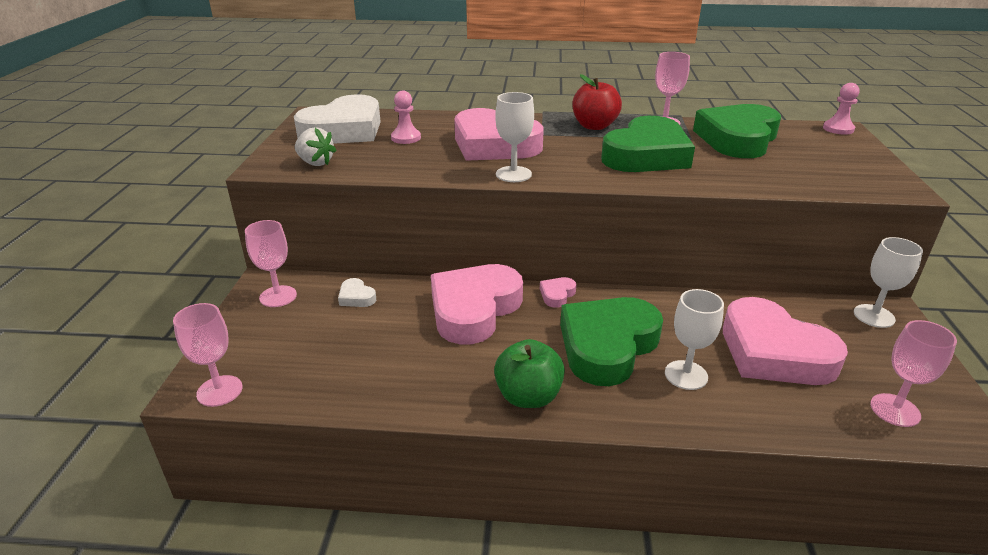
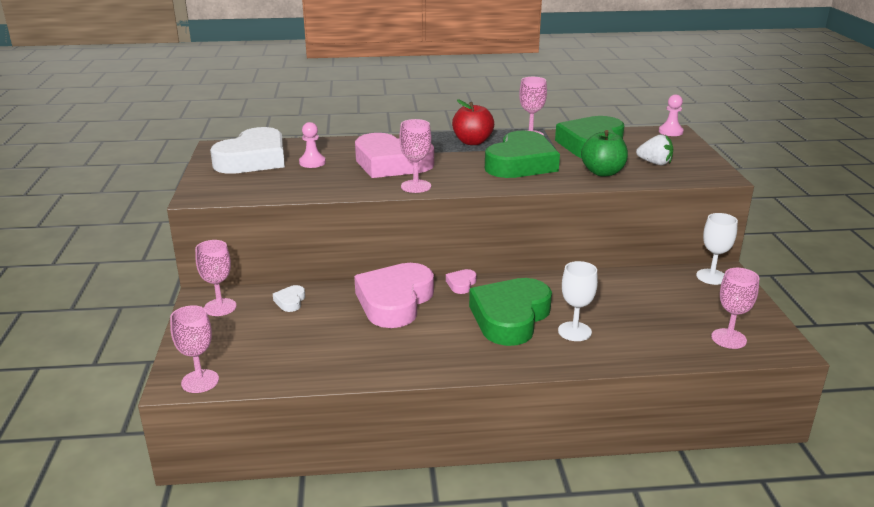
camera: 10 degrees left, 5 degrees down
white strawberry [295,127,337,166] -> white strawberry moved to [636,134,673,165]
white heart [338,278,376,307] -> white heart turned 60 degrees clockwise [273,285,305,312]
green apple [494,339,565,408] -> green apple moved to [581,130,628,176]
white goblet [495,92,534,182] -> pink goblet [399,119,431,193]
pink heart [723,297,848,385] -> none

